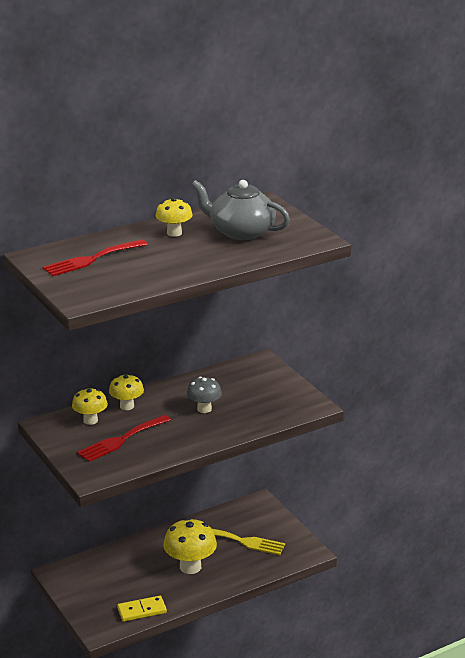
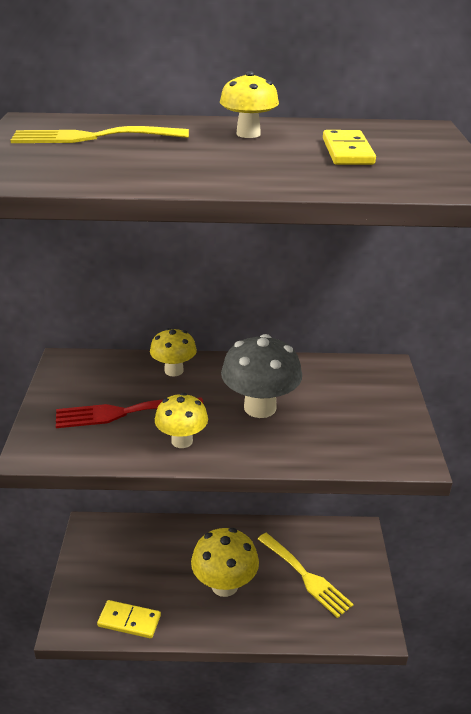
camera: 30 degrees right, 5 degrees up
red fork [43,239,148,276] -> yellow fork [11,126,189,143]
yellow mushroom [72,388,108,425] -> yellow mushroom moved to [155,393,208,448]
grey mushroom [187,377,222,413] -> grey mushroom [221,334,302,418], size x1.60
grey teapot [191,180,290,240] -> yellow domino [323,130,376,165]

